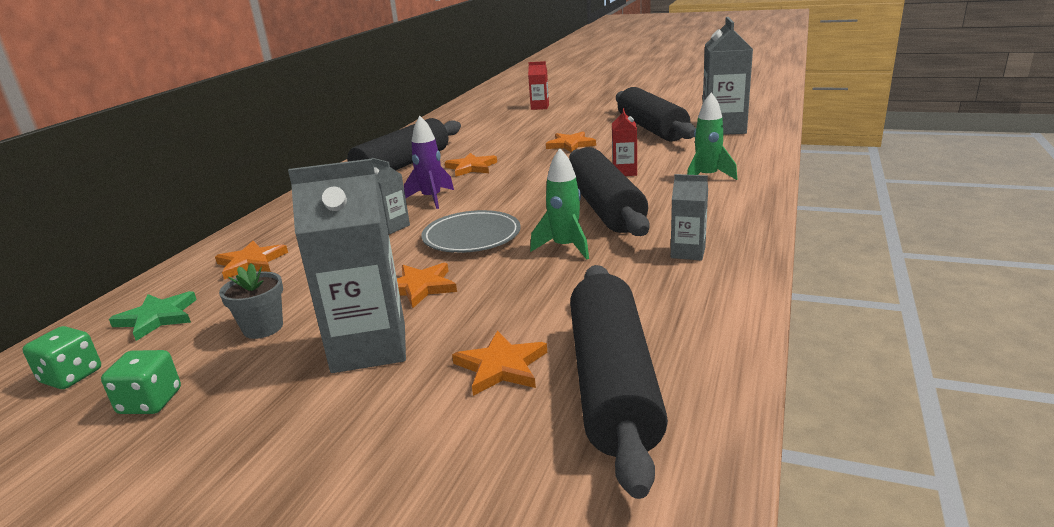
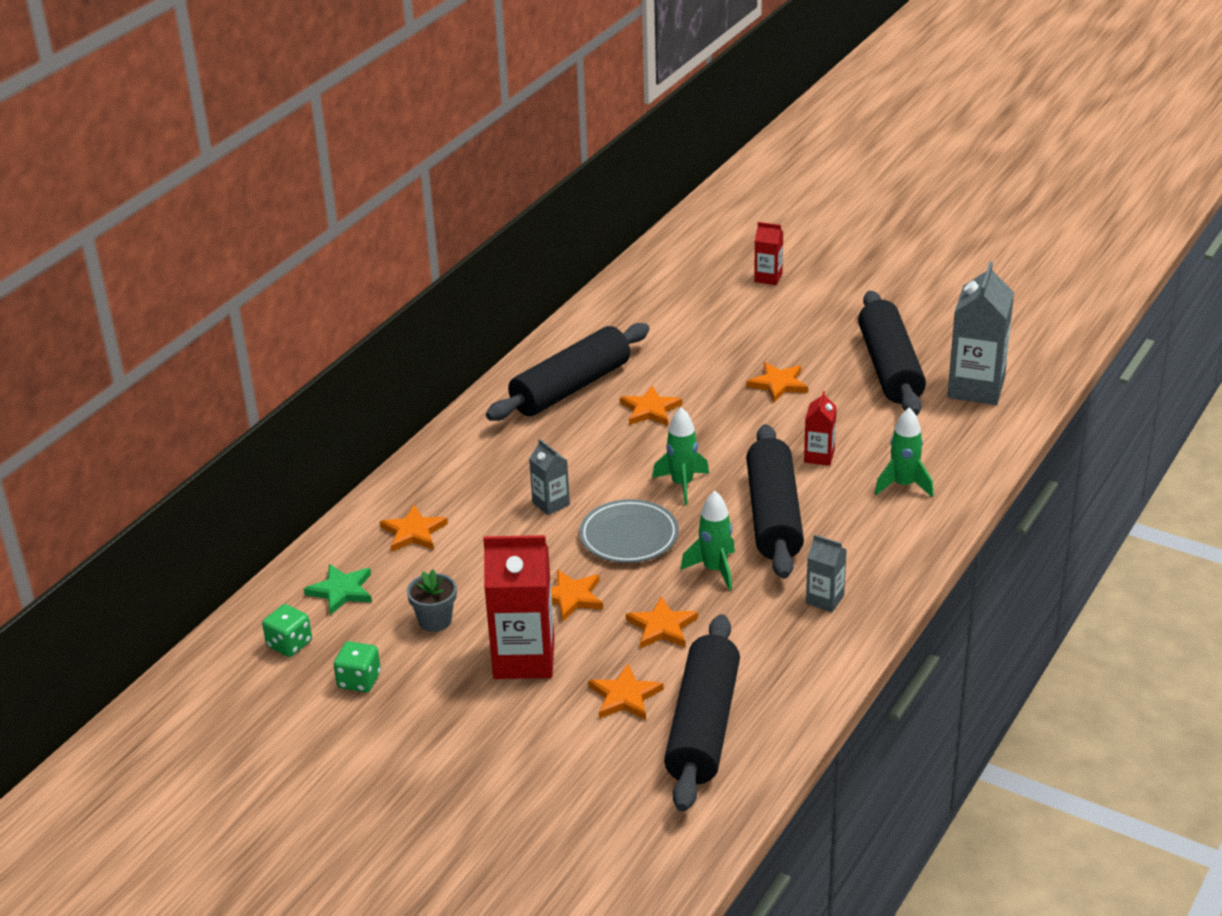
camera: 10 degrees right, 10 degrees up
grey carton [288,159,406,373] -> red carton [483,535,554,679]
purple rocket [404,116,454,209] -> none
none -> orange star [626,596,698,648]
none -> green rocket [652,407,709,505]

